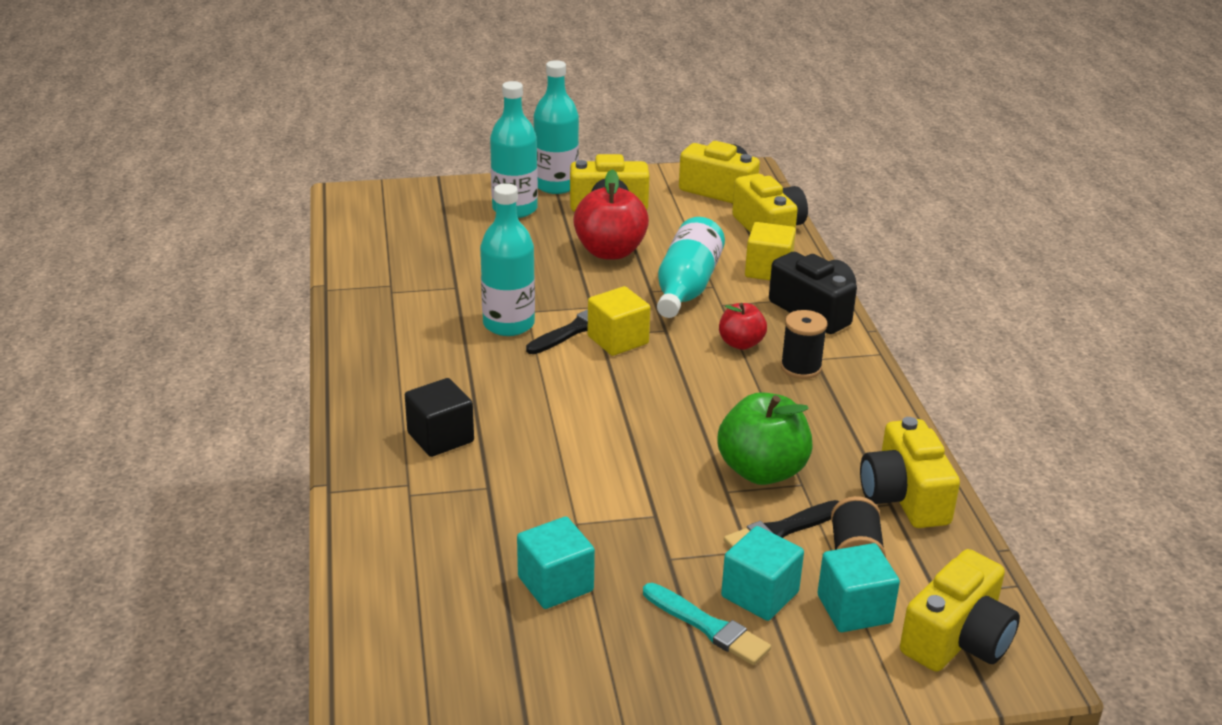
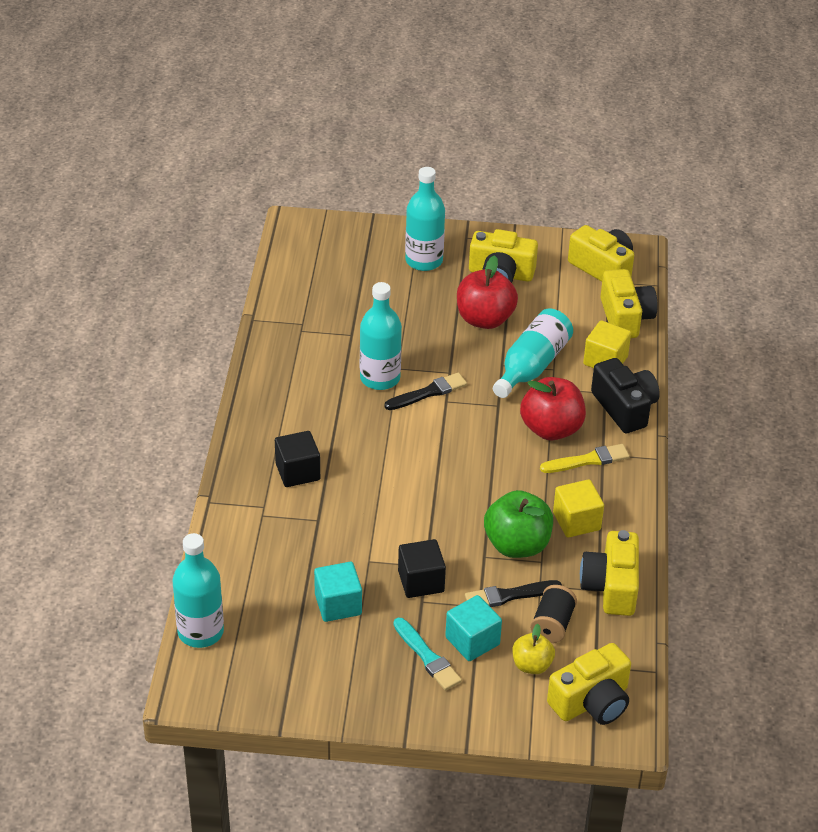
camera: 15 degrees right, 10 degrees up
turquoise bottle [533,60,579,194] -> turquoise bottle moved to [173,533,224,648]
yellow cube [588,286,650,356] -> yellow cube moved to [553,479,604,538]
red apple [719,303,767,350] -> red apple [520,377,586,441], size x1.72
black spool [781,310,828,379] -> yellow brush [540,444,630,473]
turquoise cube [817,543,900,632] -> yellow apple [513,624,555,674]
none -> black cube [398,539,446,598]

